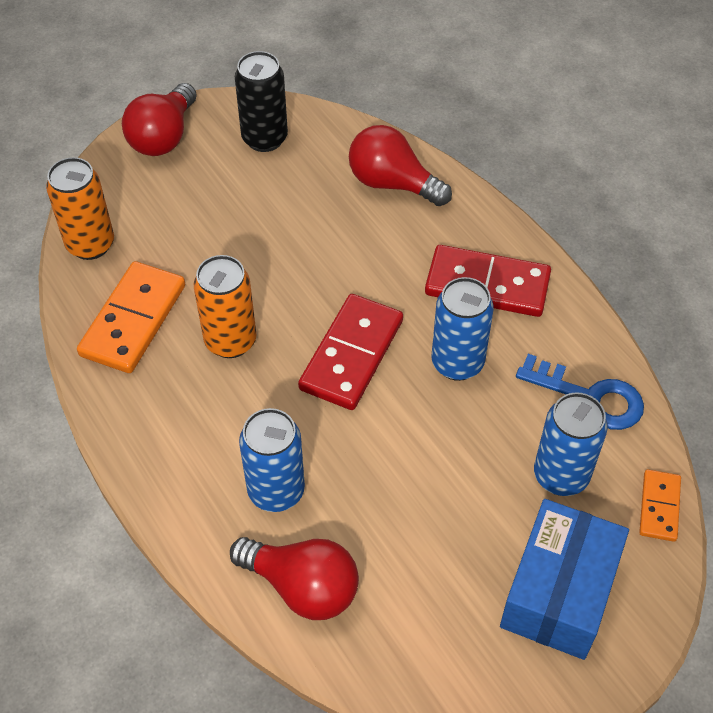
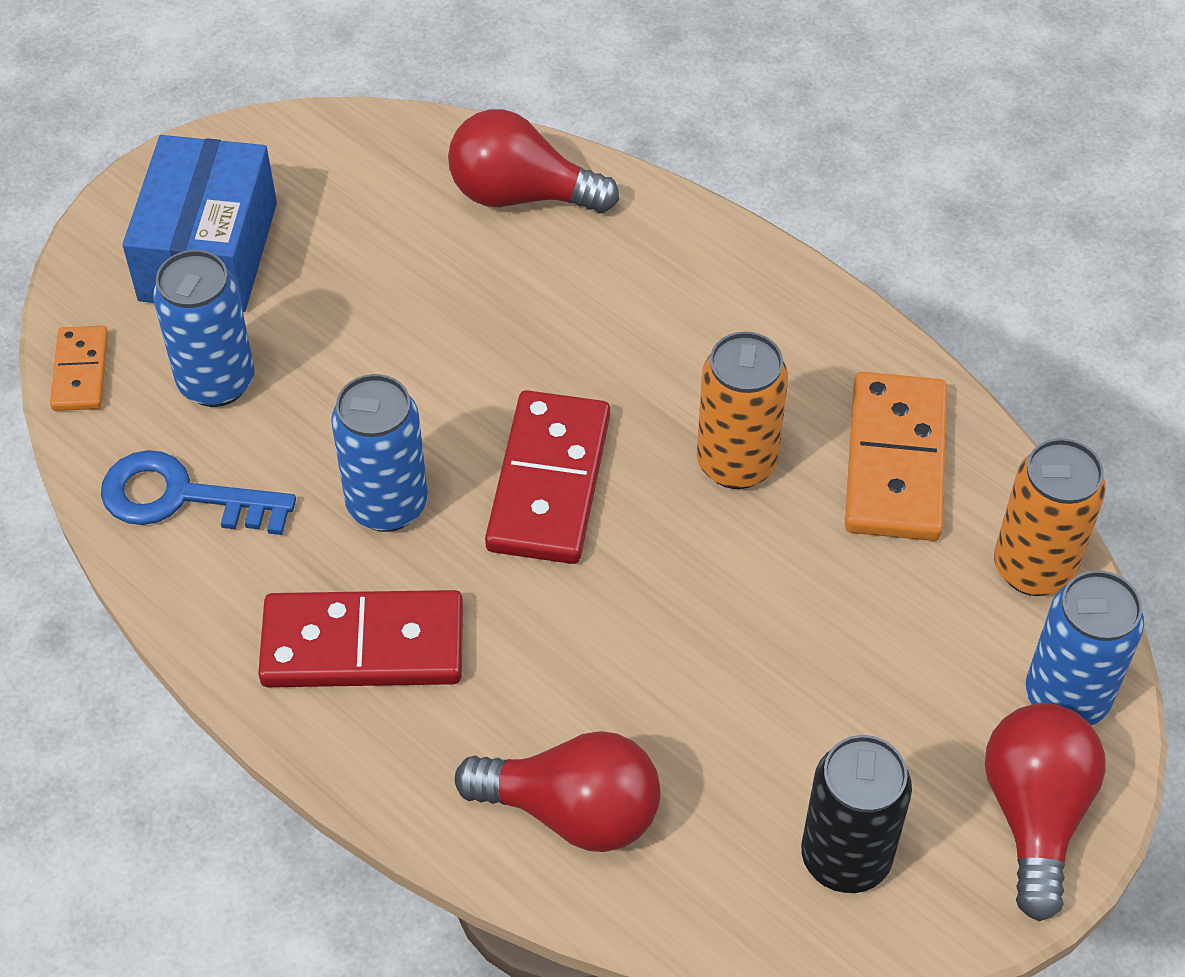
camera: 165 degrees right, 0 degrees up
blue can [239,408,305,512] -> blue can moved to [1026,570,1144,725]

